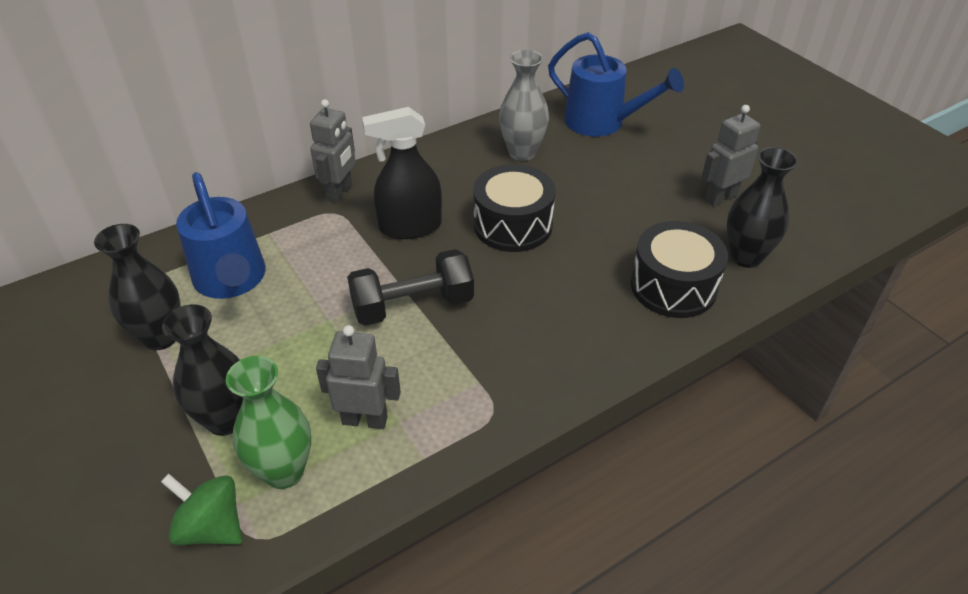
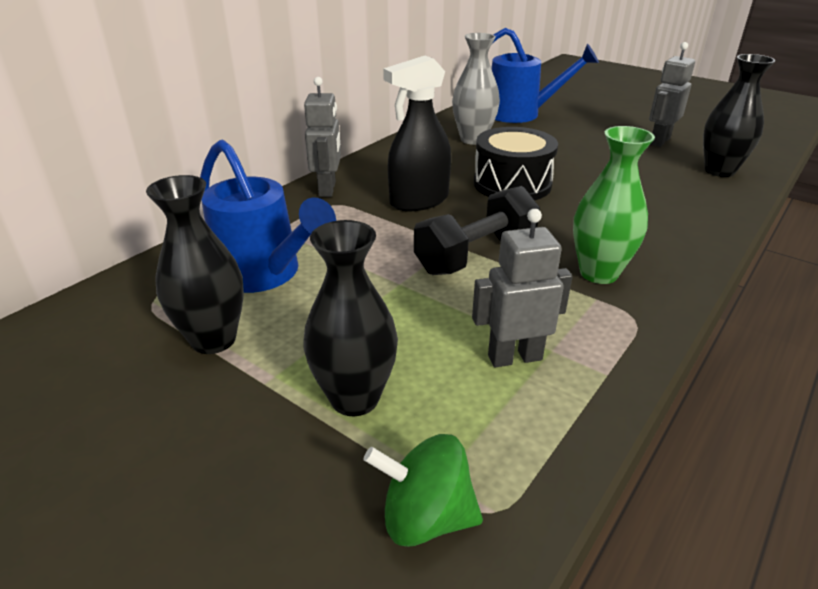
camera: 20 degrees left, 10 degrees down
green vase [226,356,311,489] -> green vase moved to [573,126,655,284]
black drum [631,221,728,318] -> none

